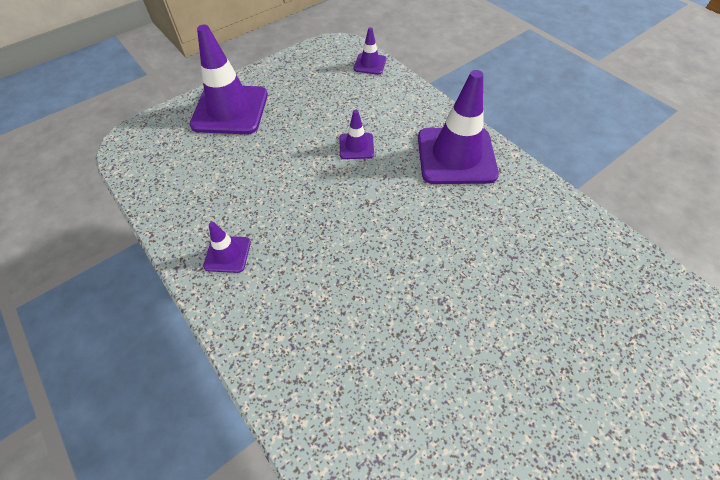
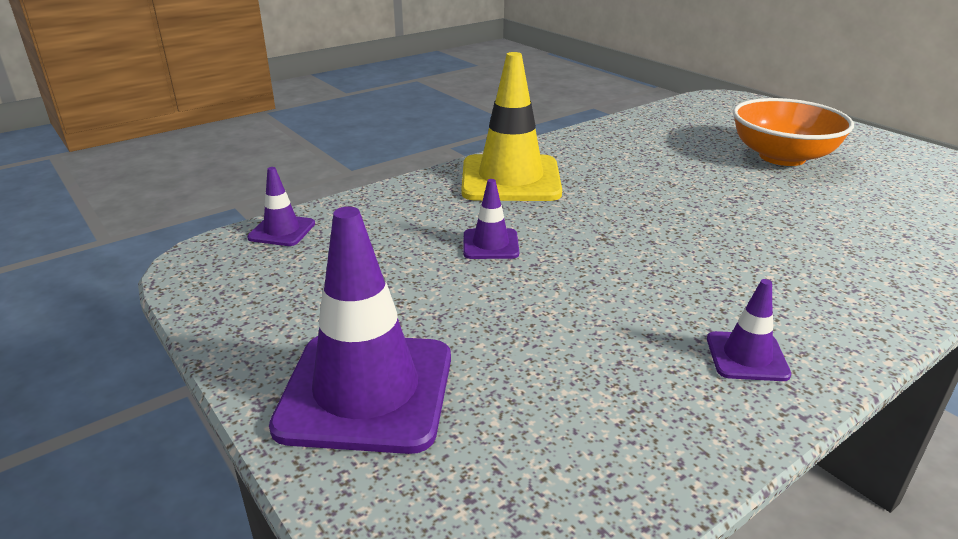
camera: 90 degrees left, 25 degrees down
purple traffic cone [418,70,499,184] -> yellow traffic cone [461,52,562,201]
none -> orange bowl [733,98,854,166]

